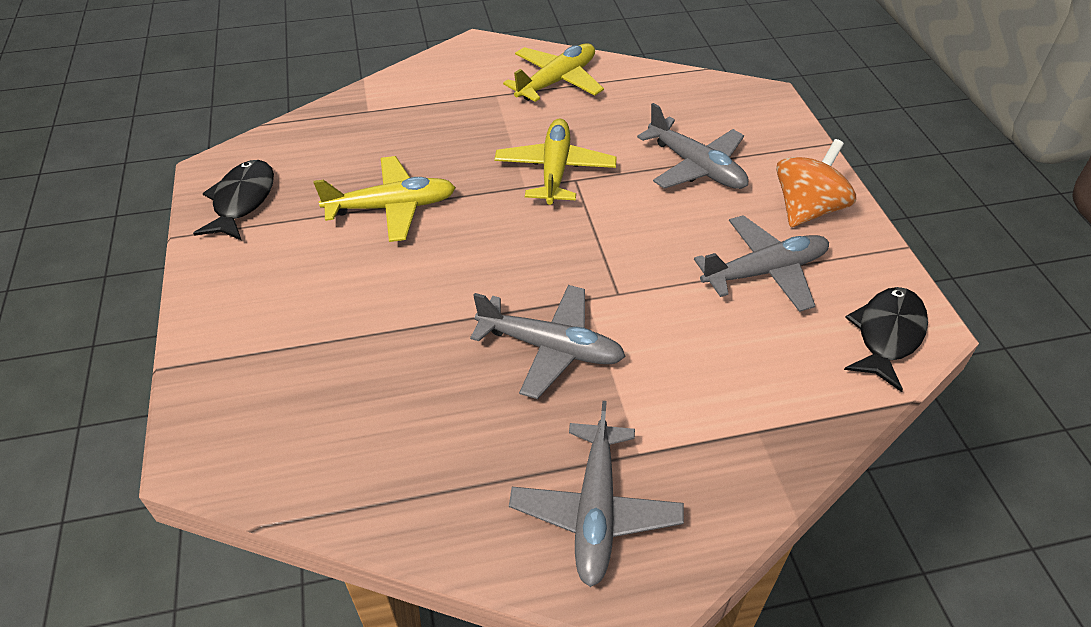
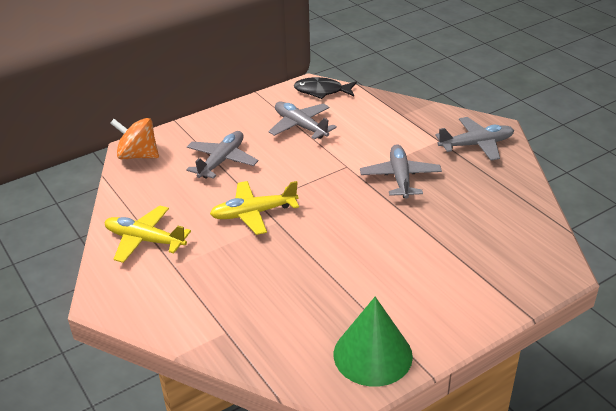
camera: 110 degrees left, 10 degrees down
black fish [193,160,274,241] -> green cone [334,297,413,387]
yellow plane [313,156,456,242] -> none
orange spinning top [776,139,856,227] -> orange spinning top moved to [110,118,159,160]

